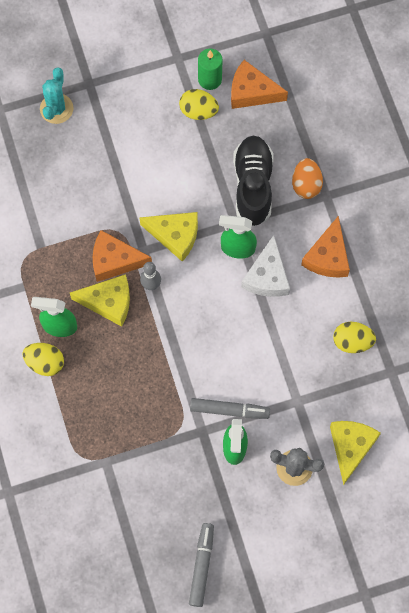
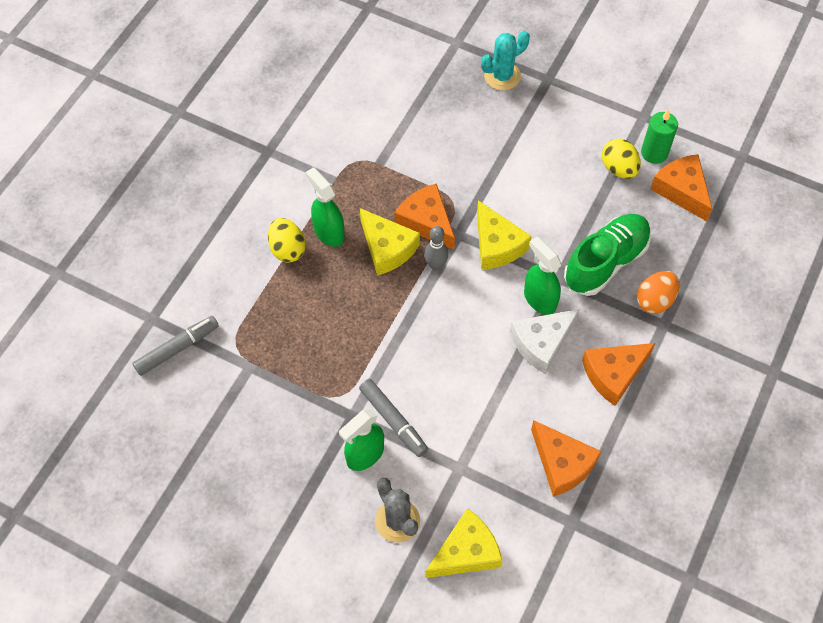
camera: 45 degrees right, 10 degrees down
grey marker [189,523,214,607] -> grey marker moved to [132,316,219,376]
black shoe [233,136,273,226] -> green shoe [564,214,651,296]
yellow egg [333,322,376,353] -> orange cheese [531,420,601,497]

